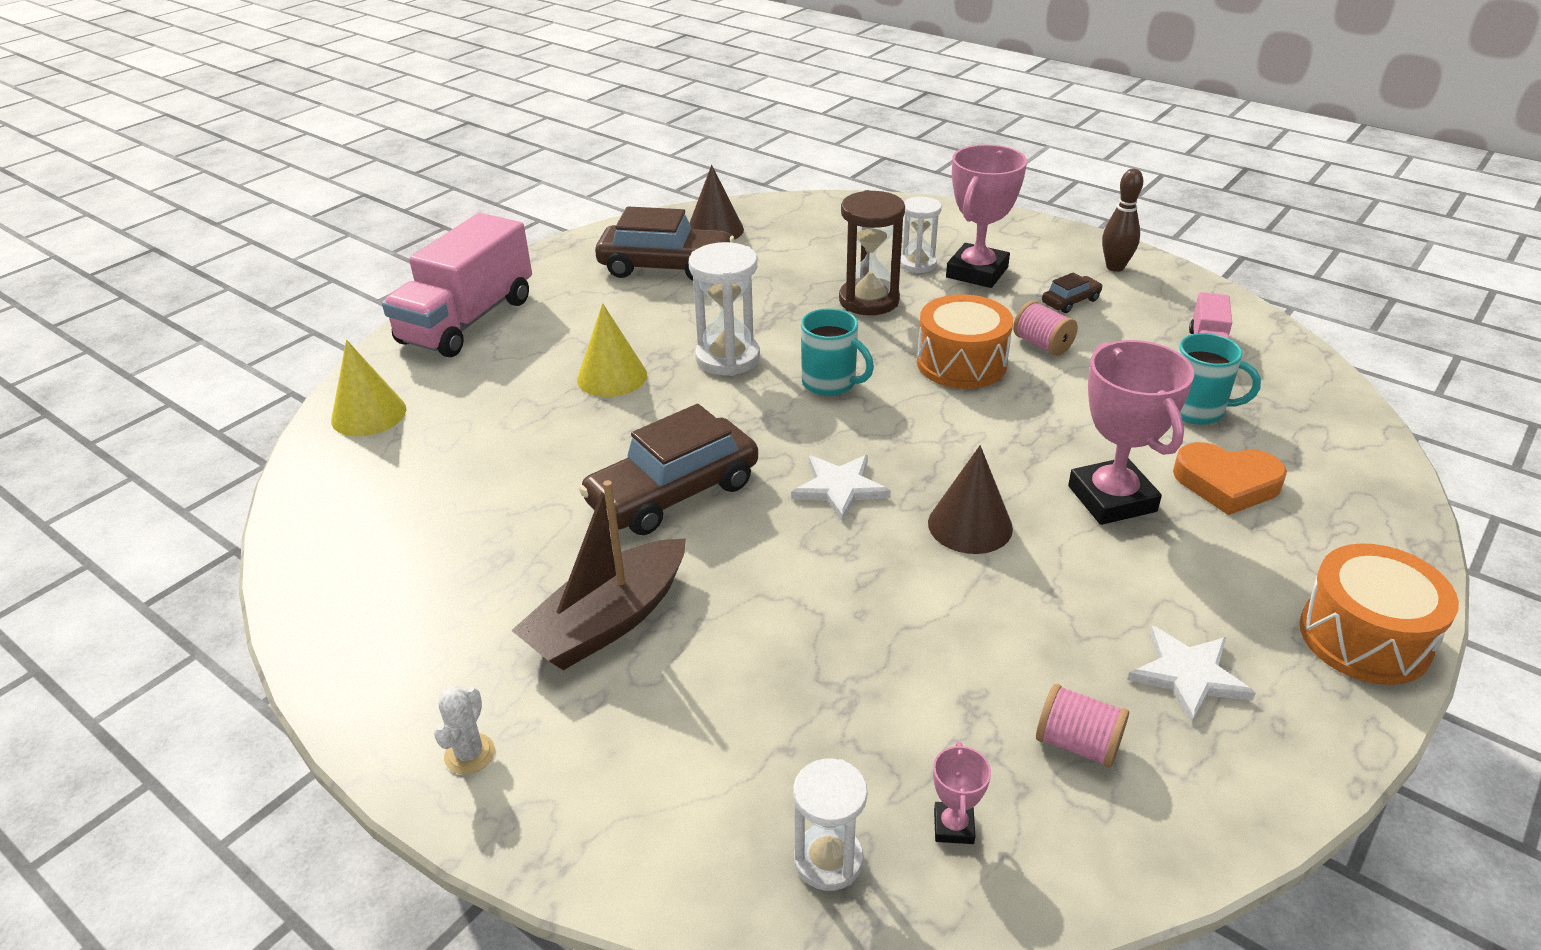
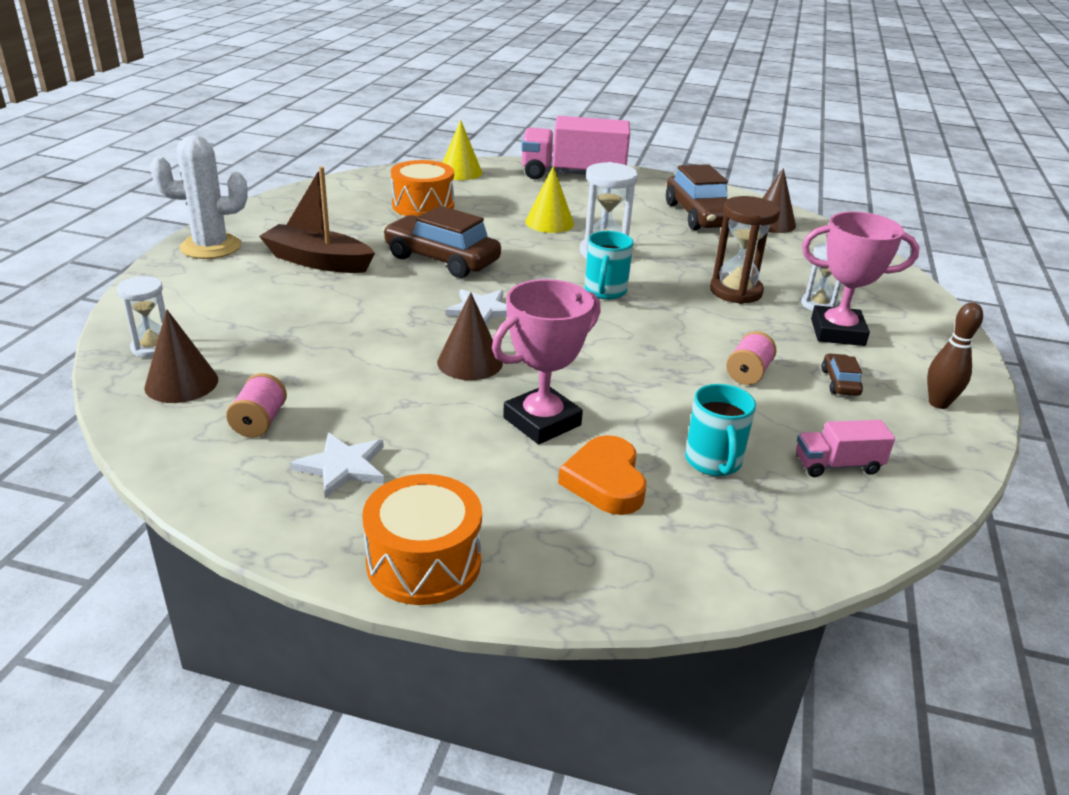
camera: 65 degrees right, 5 degrees down
white cactus [434,686,495,774] -> white cactus [150,135,248,259], size x2.23
orange drum [917,294,1013,389] -> orange drum moved to [391,160,454,216]
pink trophy [933,742,991,844] -> brown cone [144,309,218,403]
brown car [1042,272,1103,313] -> brown car turned 120 degrees counterclockwise [822,353,863,396]

